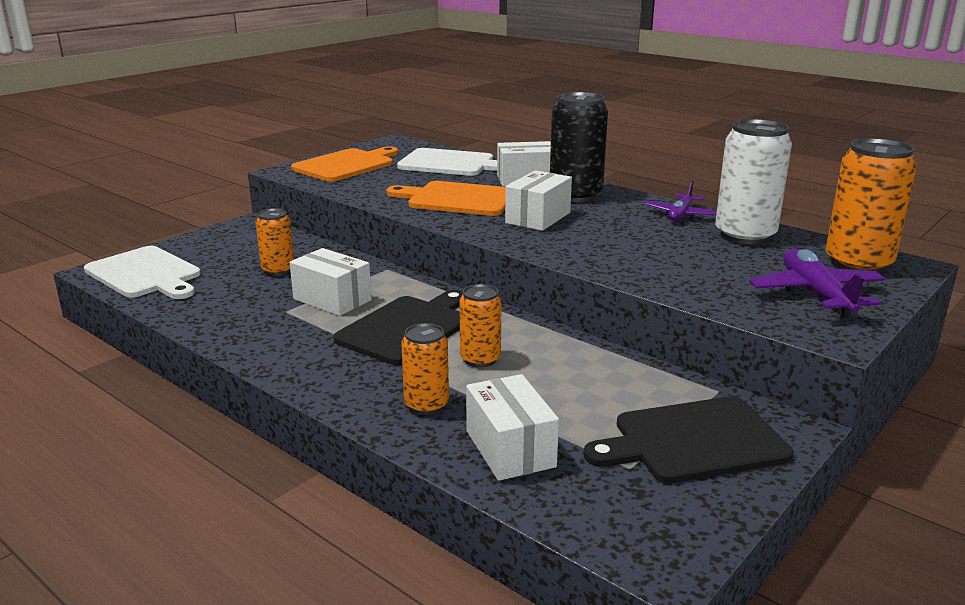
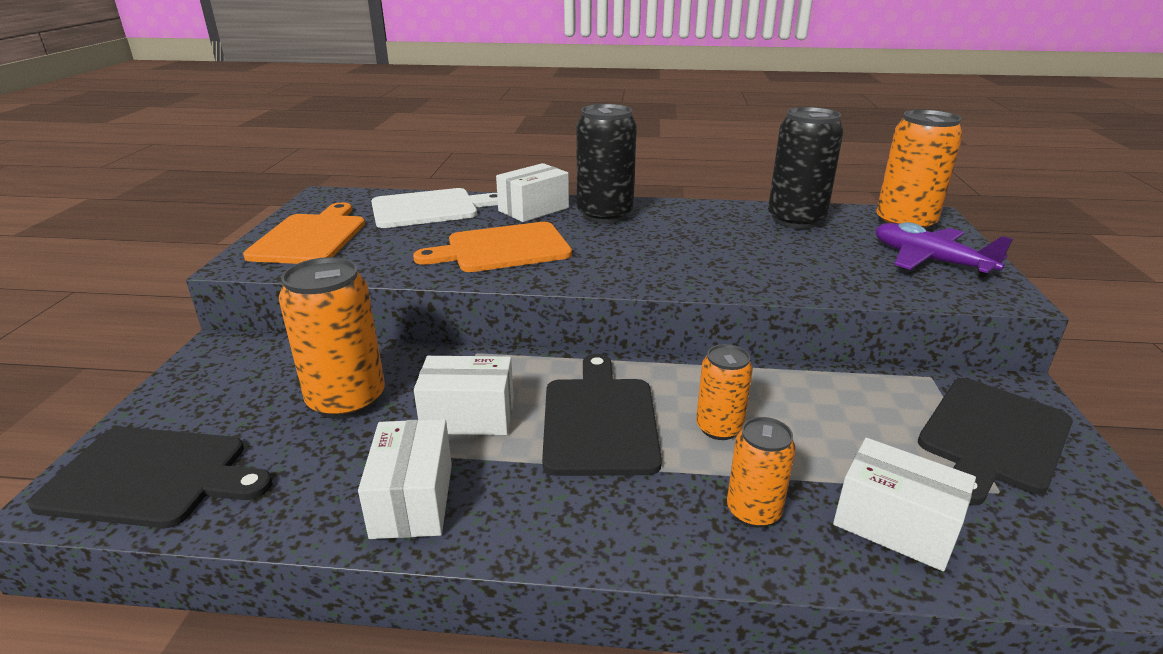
camera: 35 degrees left, 5 degrees up
white cutting board [84,246,201,299] -> black cutting board [28,427,272,528]
orange can [256,208,294,276] -> orange can [278,257,385,419], size x1.73
white box [505,170,572,231] -> white box moved to [358,419,452,539]
purple plane [645,181,717,221] -> none
white can [715,119,792,245] -> black can [768,107,844,229]

